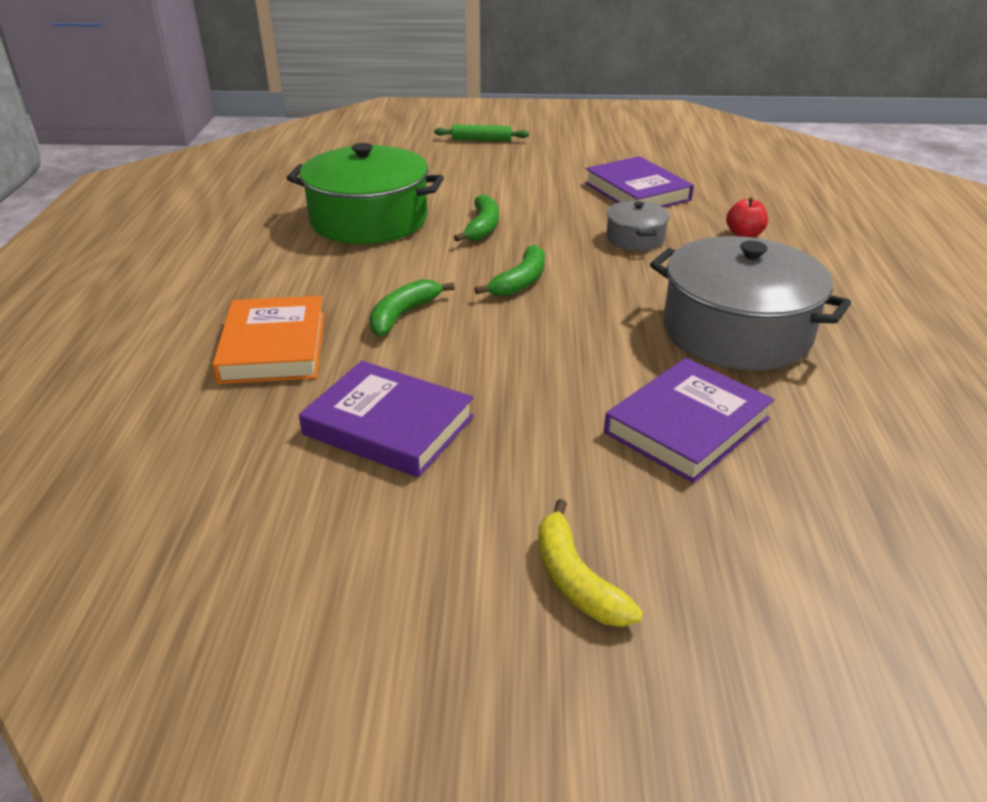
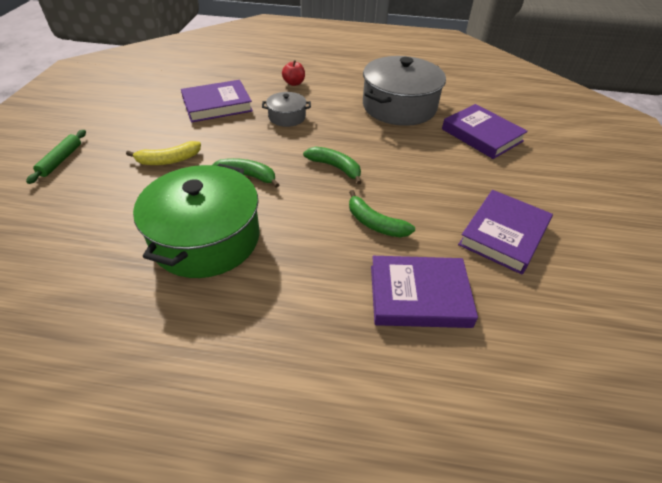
camera: 85 degrees left, 10 degrees up
orange book [212,296,325,384] -> purple book [371,256,478,328]
yellow banana [538,499,643,627] -> yellow banana moved to [126,141,201,165]

